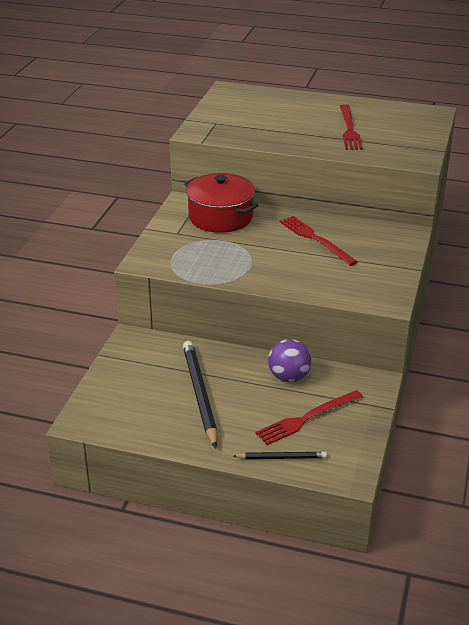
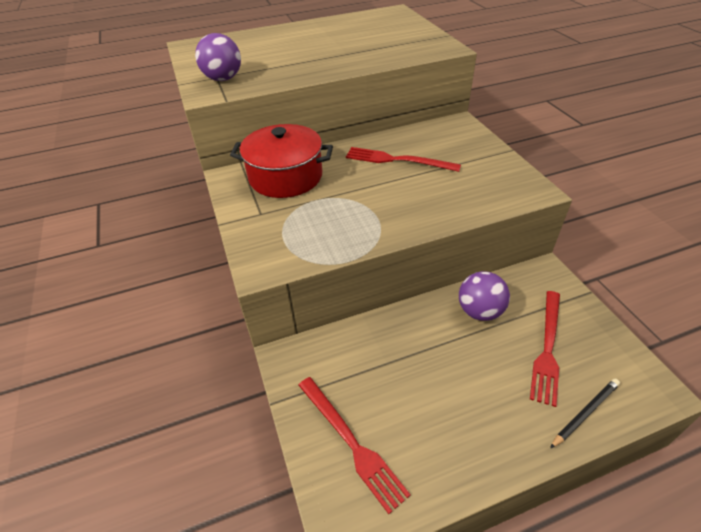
camera: 35 degrees left, 10 degrees up
black pencil [183,341,217,448] -> none
red fork [340,104,363,150] -> red fork moved to [298,377,411,514]
none -> purple ball [195,33,241,81]

